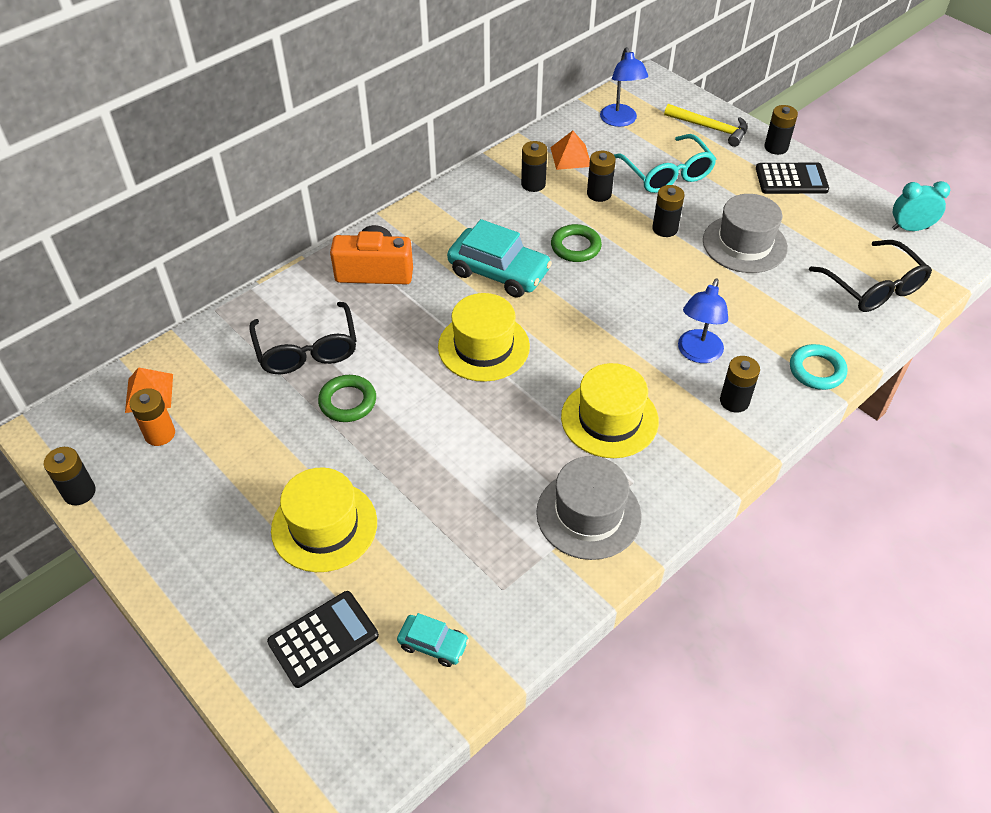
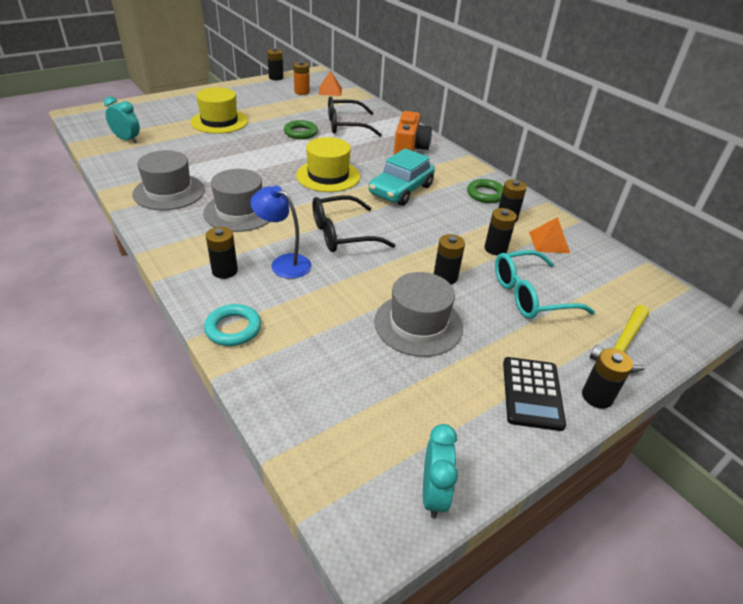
camera: 95 degrees right, 10 degrees down
black calculator [267,591,379,688] -> none
turquoise car [397,613,469,667] -> turquoise clock [104,96,140,143]
green ring [551,224,602,262] -> green ring moved to [467,179,504,203]
yellow hat [561,363,659,458] -> grey hat [203,169,269,232]
blue lamp [600,47,648,127] -> none
black glasses [809,240,932,312] -> black glasses moved to [312,195,396,252]

